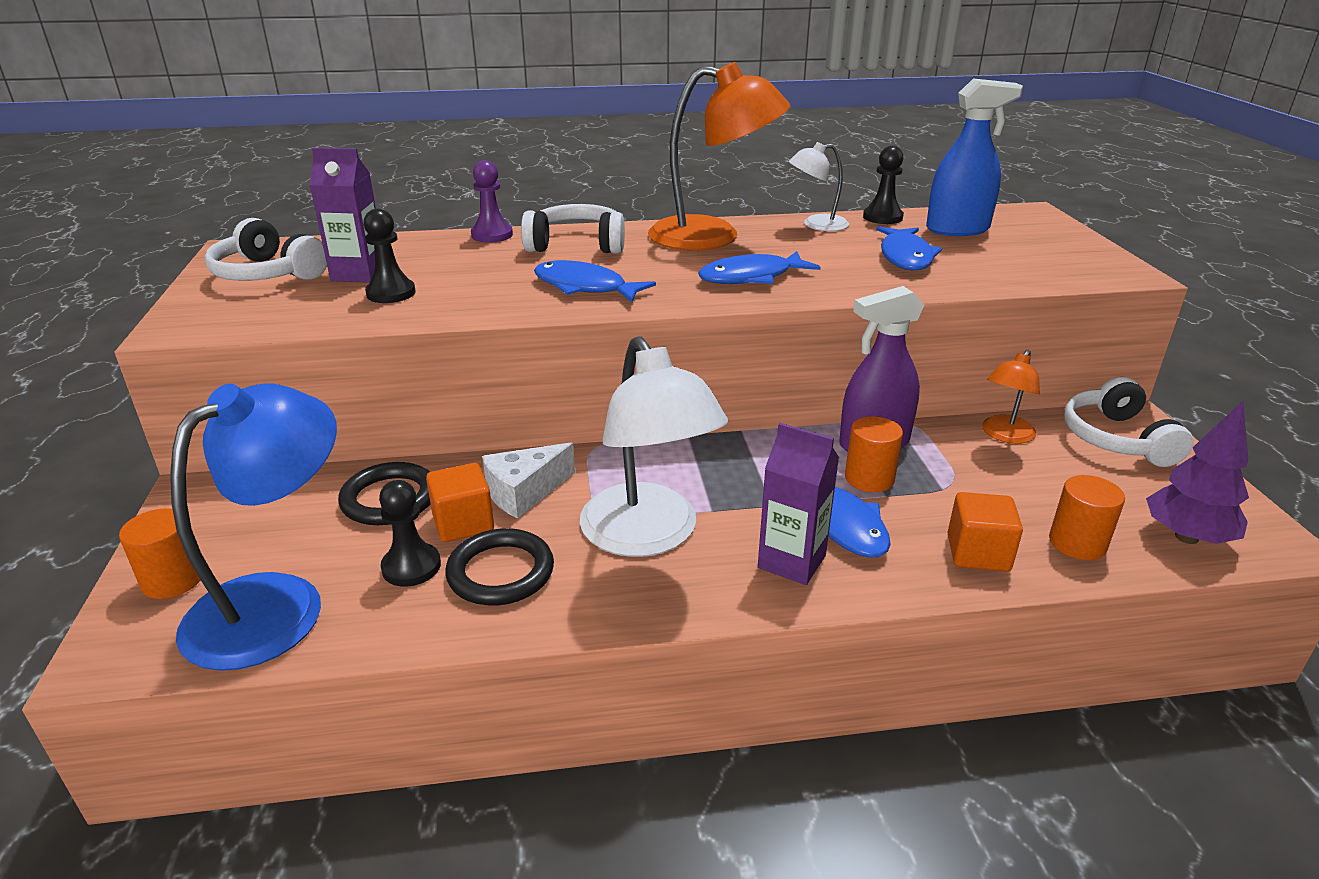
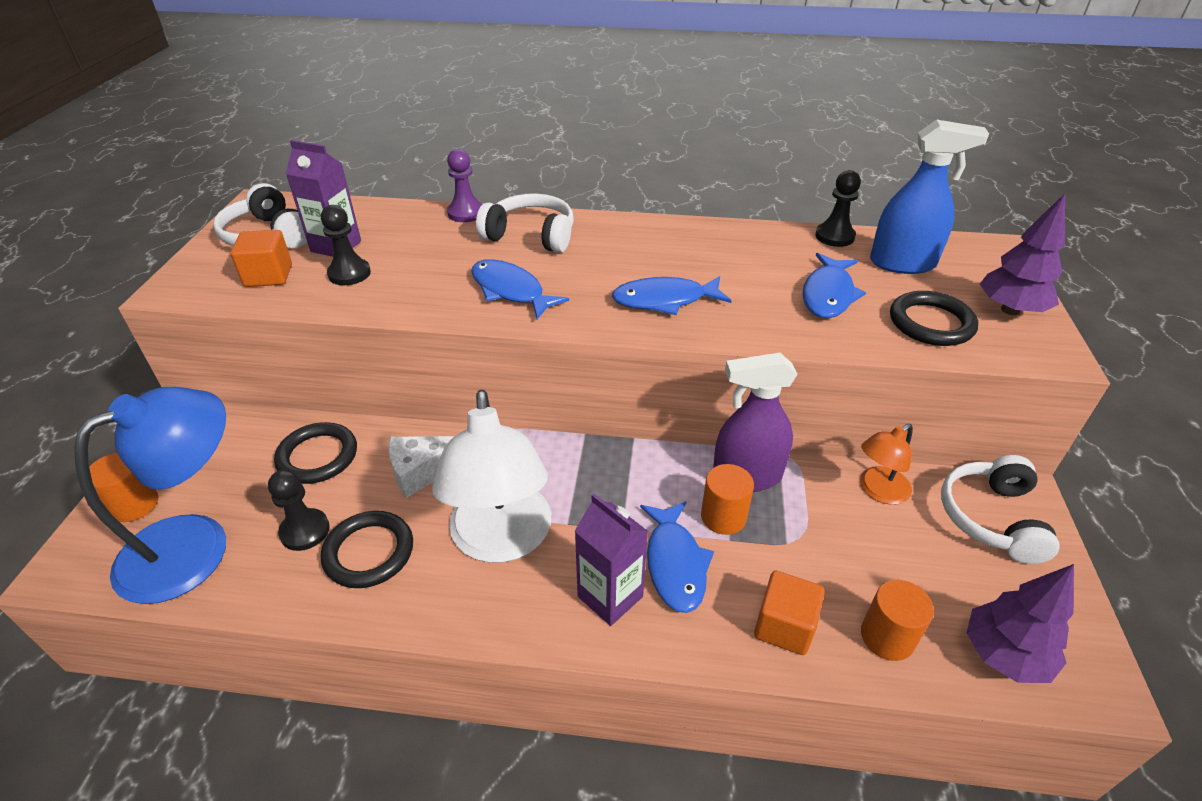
camera: 15 degrees right, 10 degrees up
orange cube [426,463,494,542] -> orange cube moved to [231,230,292,287]
orange lamp [648,62,791,251] -> none
white lamp [789,142,849,231] -> none
none -> black ring [890,291,978,346]
none -> purple tree [980,193,1065,315]

